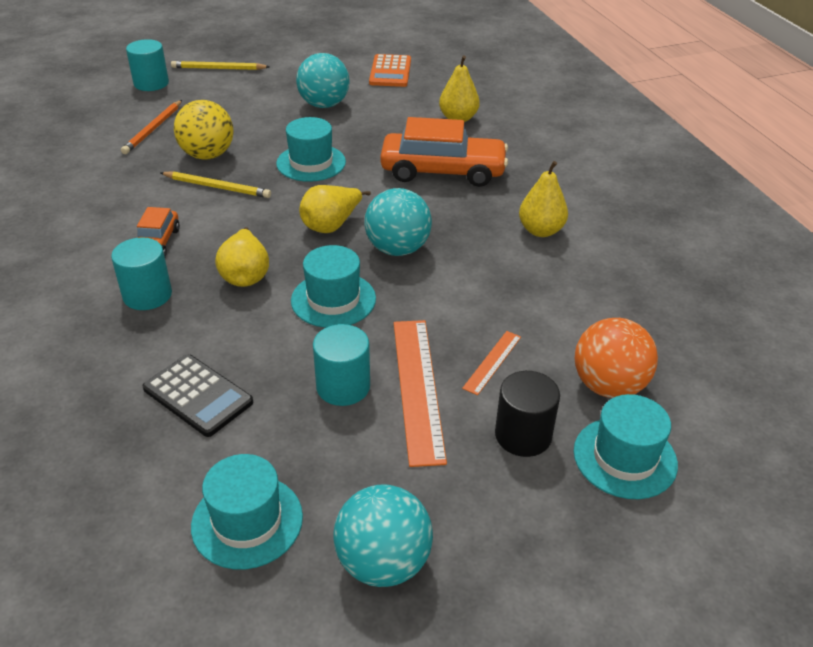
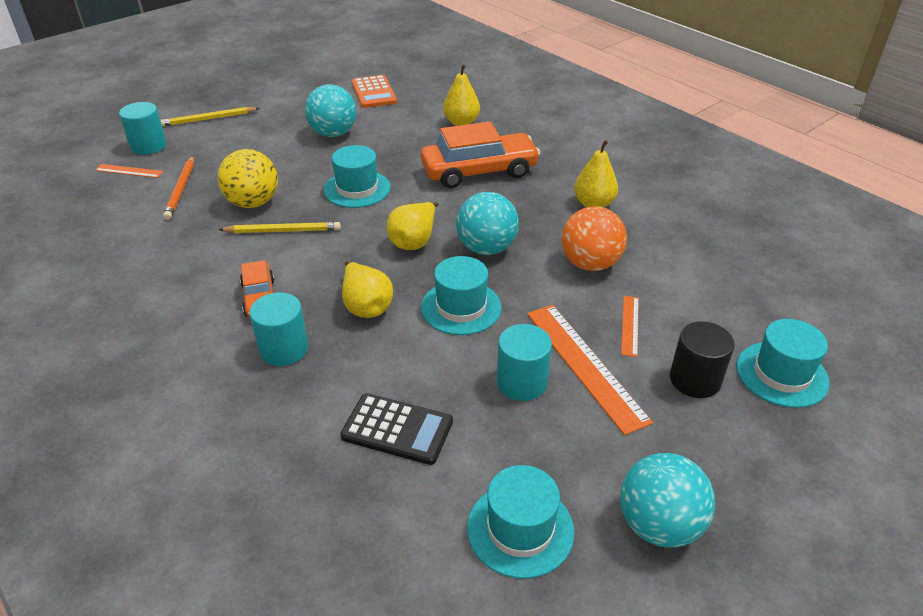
camera: 20 degrees left, 0 degrees up
orange ball [575,318,658,398] -> orange ball moved to [562,206,627,271]
none -> orange ruler [95,164,163,178]

